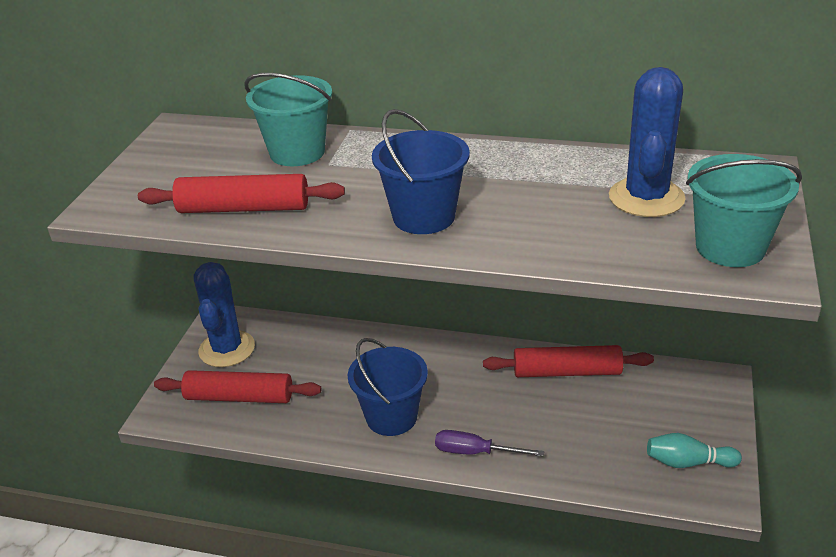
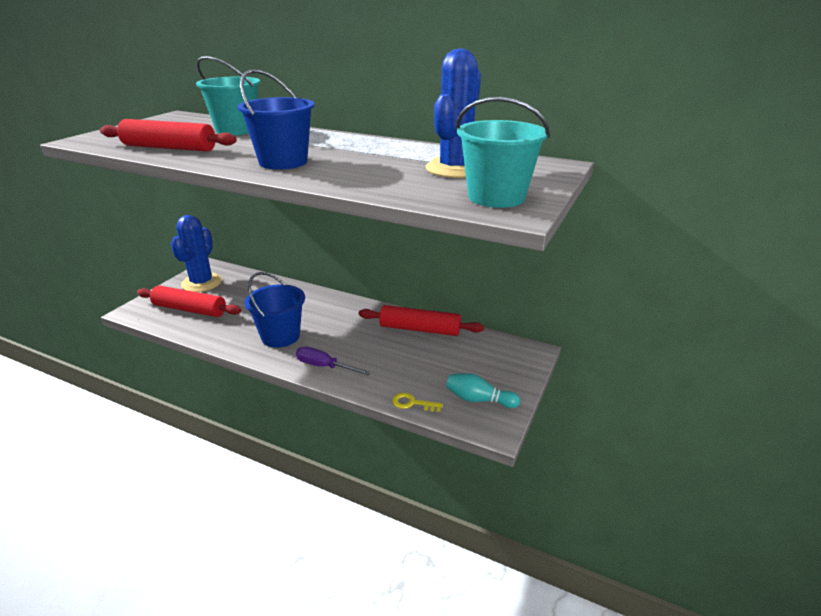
camera: 10 degrees right, 5 degrees down
none -> yellow key [392,393,443,412]

